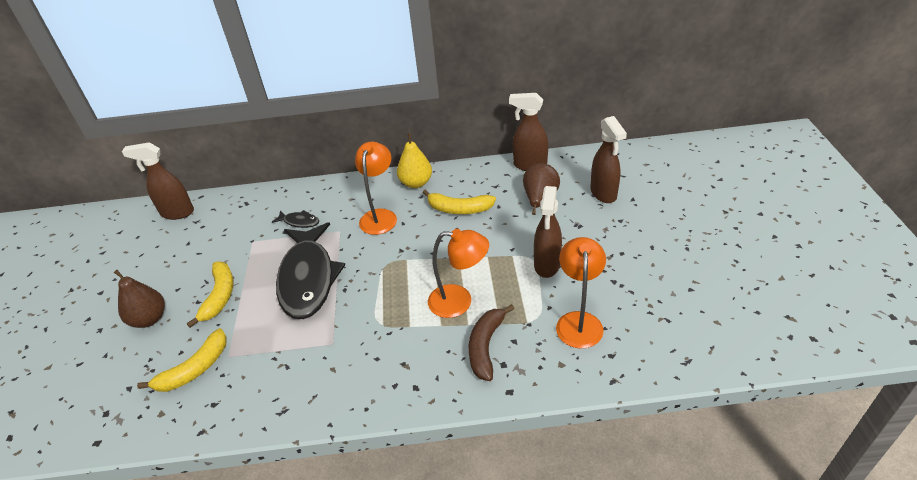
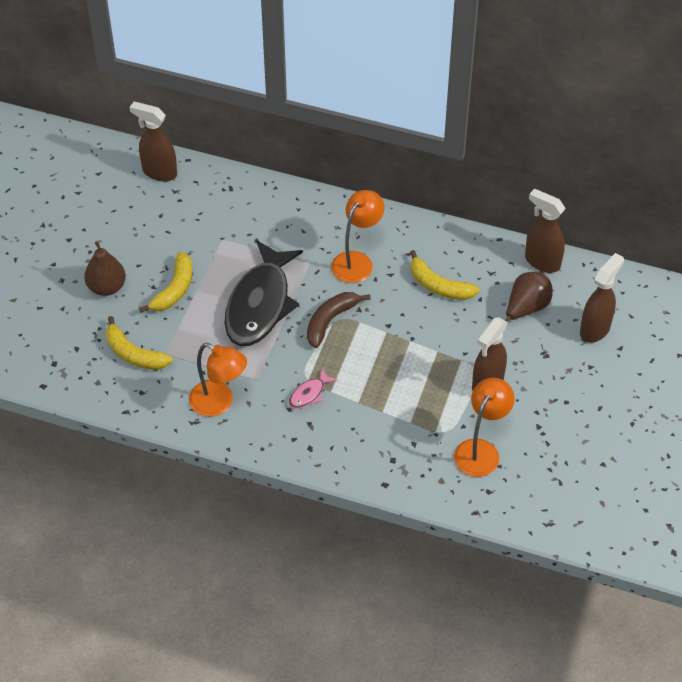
camera: 20 degrees right, 10 degrees up
yellow banana [137,328,227,392] -> yellow banana turned 60 degrees clockwise [106,316,173,370]
black fish [272,210,319,228] -> none
yellow pear [397,133,432,188] -> none
orange lamp [428,229,489,318] -> orange lamp moved to [189,343,247,417]
brown banana [469,304,514,381] -> brown banana moved to [307,292,370,348]
brown spray bottle [590,116,627,203] -> brown spray bottle turned 150 degrees counterclockwise [580,253,624,343]
none -> pink fish [289,369,337,409]

